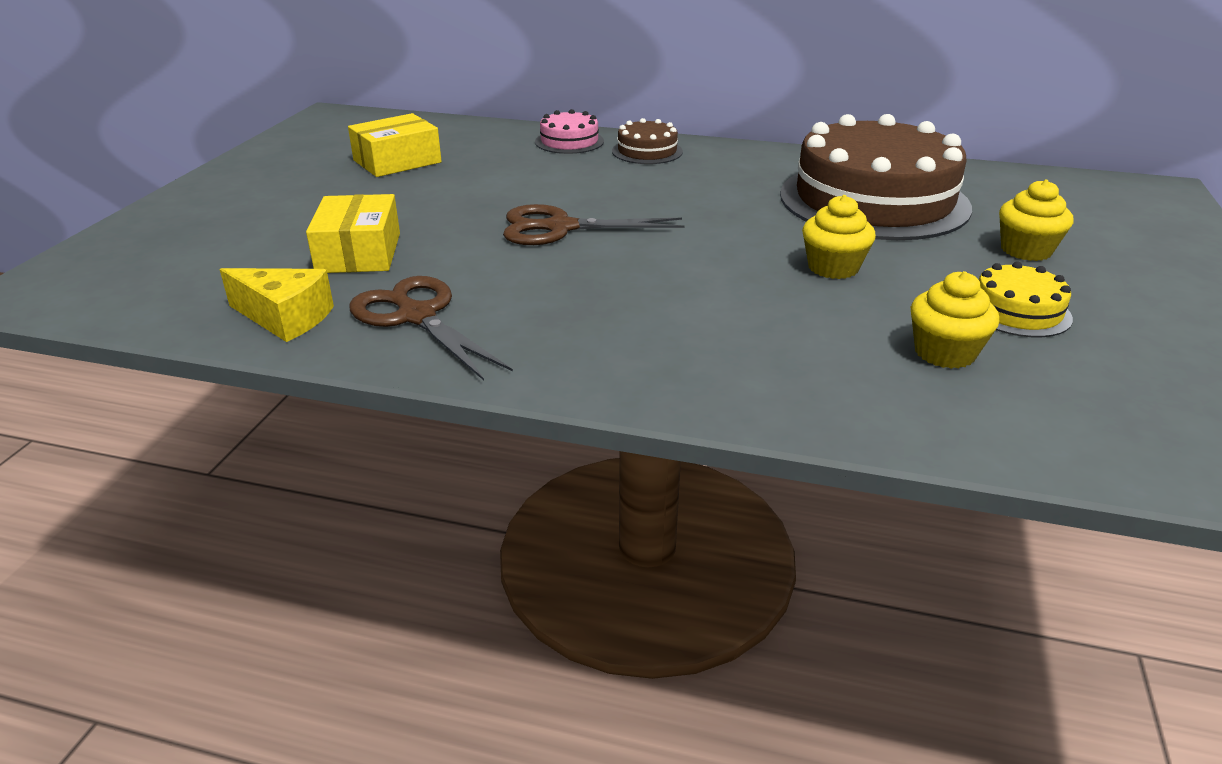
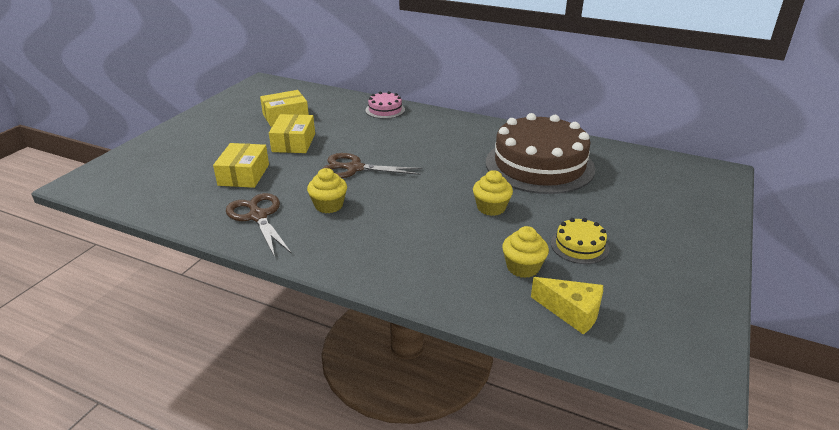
camera: 10 degrees right, 0 degrees up
yellow cheese [220,268,334,342] -> yellow cheese moved to [531,277,603,335]
brown cake [612,118,683,164] -> none
yellow cupcake [999,179,1073,261] -> yellow cupcake moved to [307,168,347,213]
none -> yellow box [269,114,315,153]

